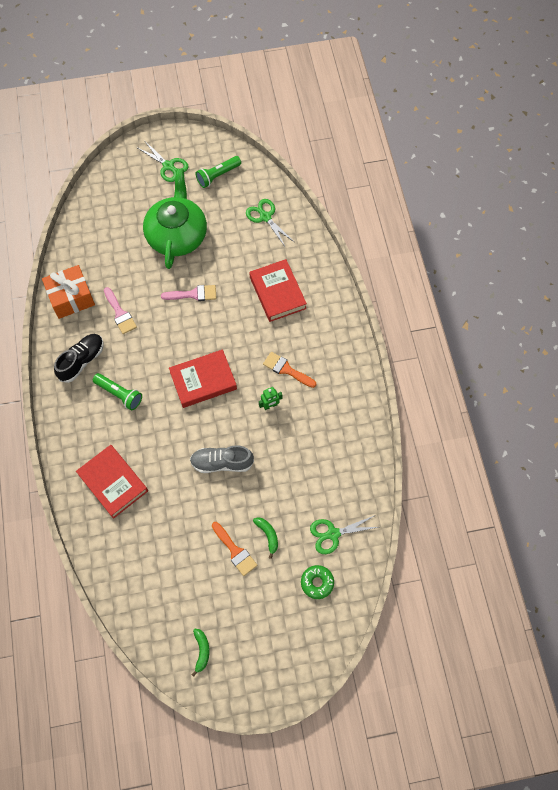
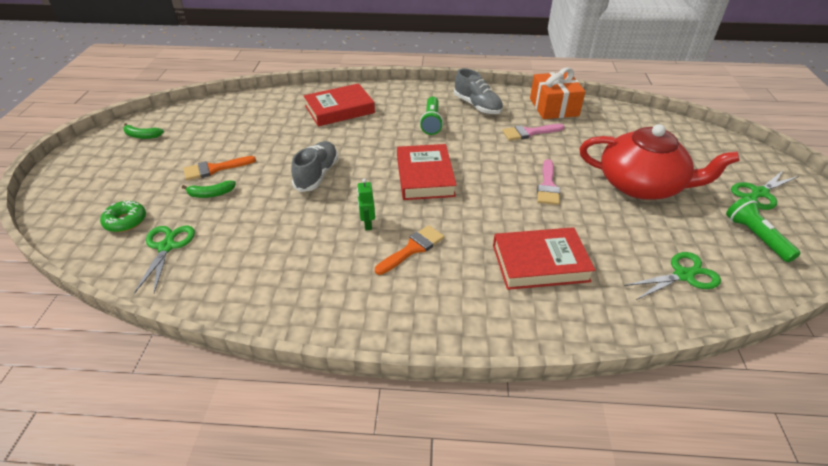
camera: 105 degrees right, 25 degrees down
black shoe [54,334,103,383] -> grey shoe [454,68,503,114]
green flashlight [93,373,142,410] -> green flashlight turned 45 degrees counterclockwise [420,97,443,135]
green teapot [143,169,207,269] -> red teapot [580,124,740,200]

